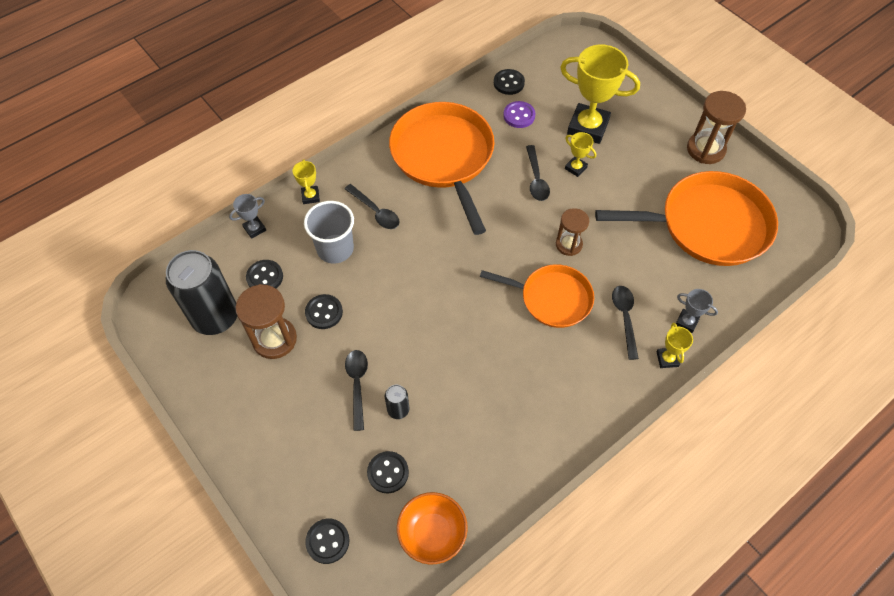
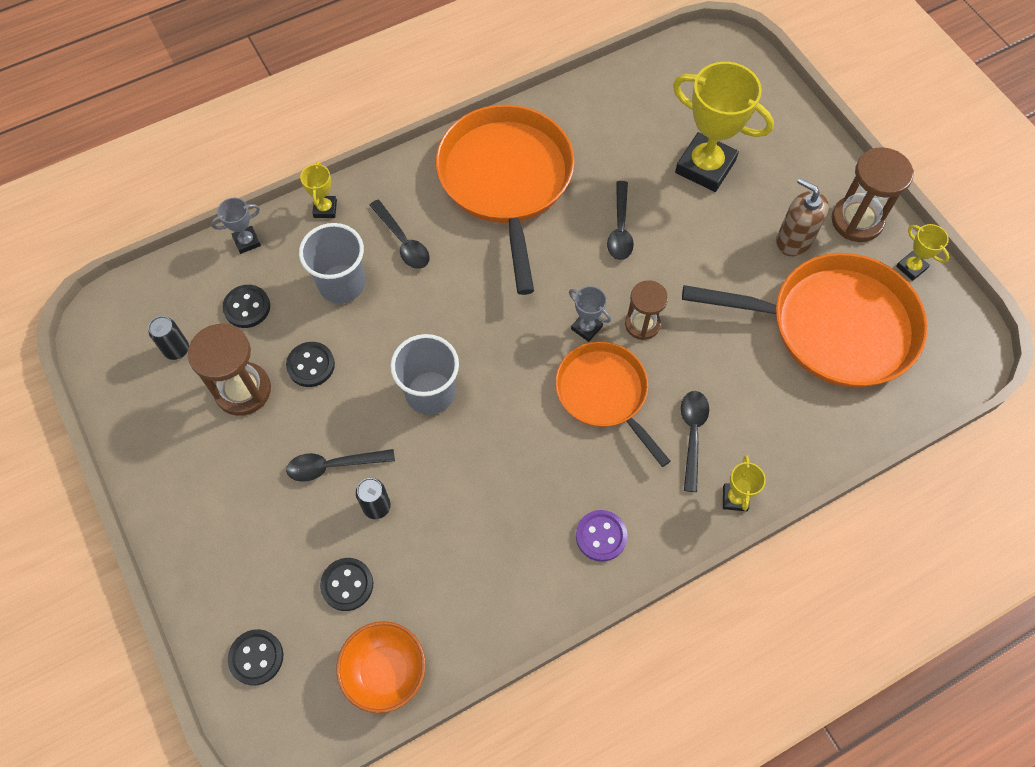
camera: 10 degrees right, 5 degrees up
black can [166,250,237,335] -> black can [148,316,189,360], size x0.43
black spoon [345,350,368,431] -> black spoon turned 105 degrees counterclockwise [286,449,395,482]
orange pan [480,264,594,328] -> orange pan turned 150 degrees counterclockwise [555,341,670,467]
black button [494,69,525,95] -> none
purple button [503,101,536,128] -> purple button moved to [576,510,627,562]
yellow trophy [565,132,596,177] -> yellow trophy moved to [896,224,949,281]
grey trophy [676,289,718,333] -> grey trophy moved to [569,286,611,342]
none -> grey cup [390,334,459,415]
none -> brown soap dispenser [776,178,829,256]

